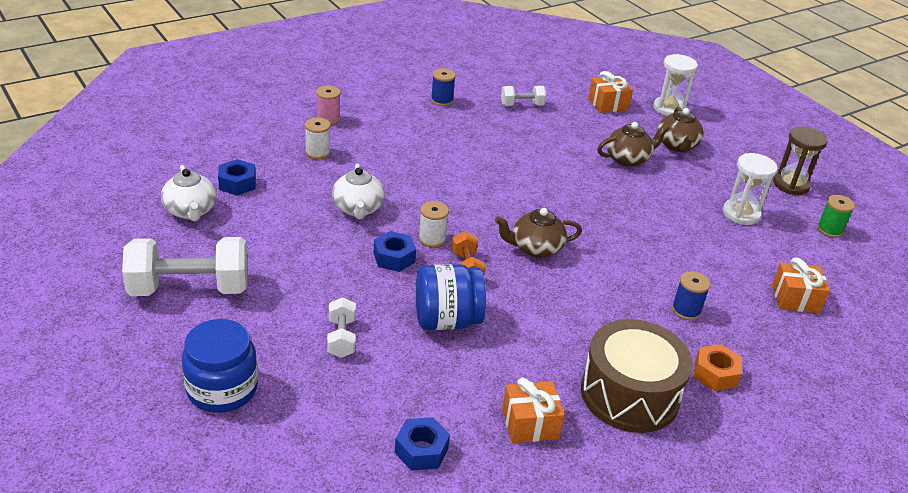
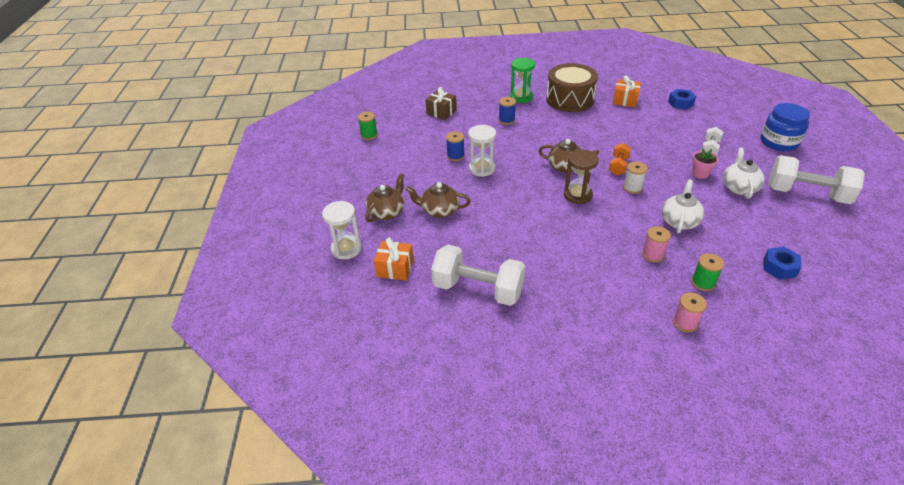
camera: 145 degrees left, 5 degrees up
white teapot [161,165,217,222] -> white teapot moved to [723,148,765,199]
white spool [305,118,331,159] -> green spool [691,253,724,291]
blue nut [374,231,416,272] -> none
blue jar [416,264,486,330] -> none
blue spool [431,68,456,106] -> blue spool moved to [446,131,465,161]
white dumbbell [501,86,547,106] -> white dumbbell [431,245,525,306], size x2.00
orange nut [694,344,742,391] -> green hourglass [510,58,535,103]
white hourglass [723,153,778,225] -> white hourglass moved to [468,125,496,177]
orange gift [772,257,830,313] -> brown gift [425,87,457,120]
brown hourglass [773,126,828,195] -> brown hourglass moved to [564,149,599,204]
none -> pink spool [642,226,671,263]
none -> pink flower pot [692,149,719,179]

